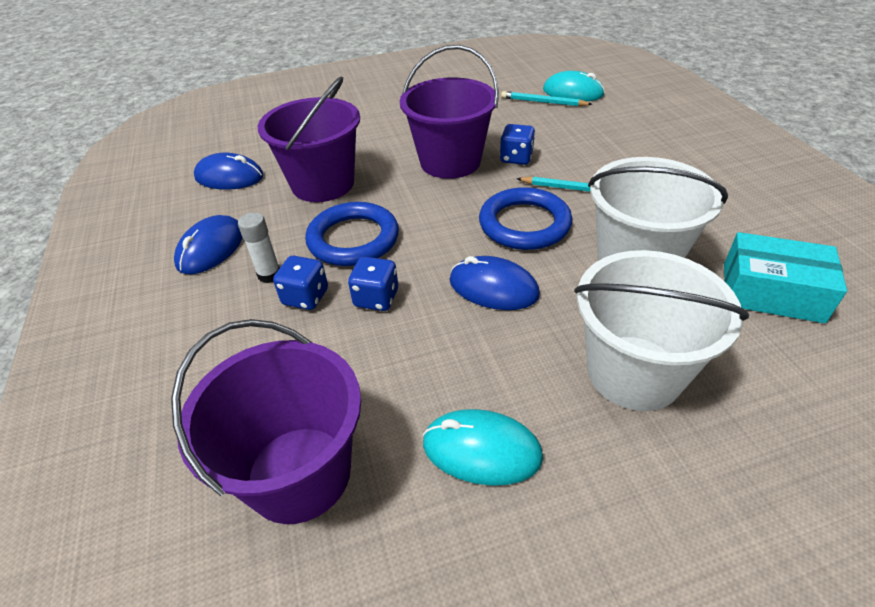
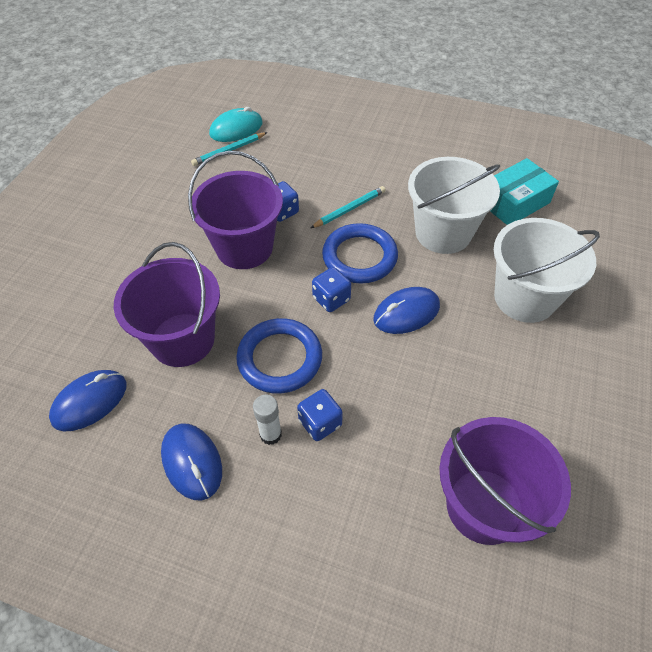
camera: 55 degrees left, 10 degrees up
blue dice [348,257,398,311] -> blue dice moved to [312,267,351,312]
turquoise mouse [423,409,543,486] -> none

